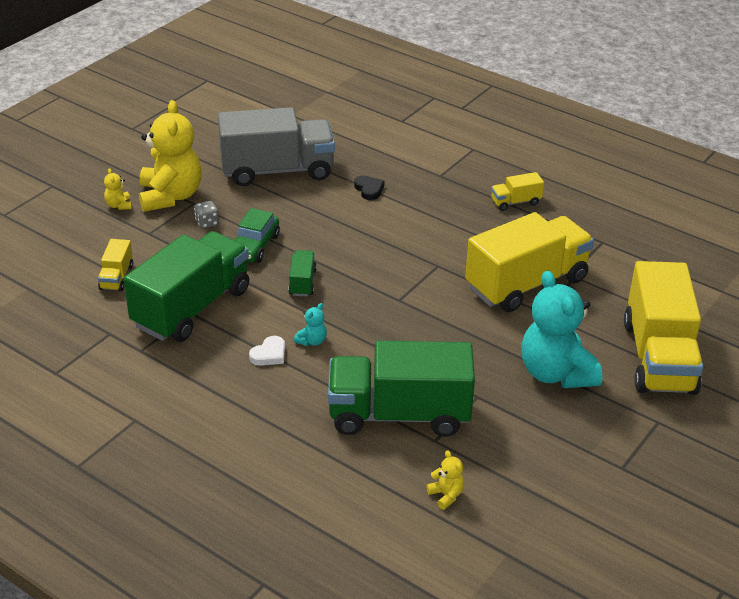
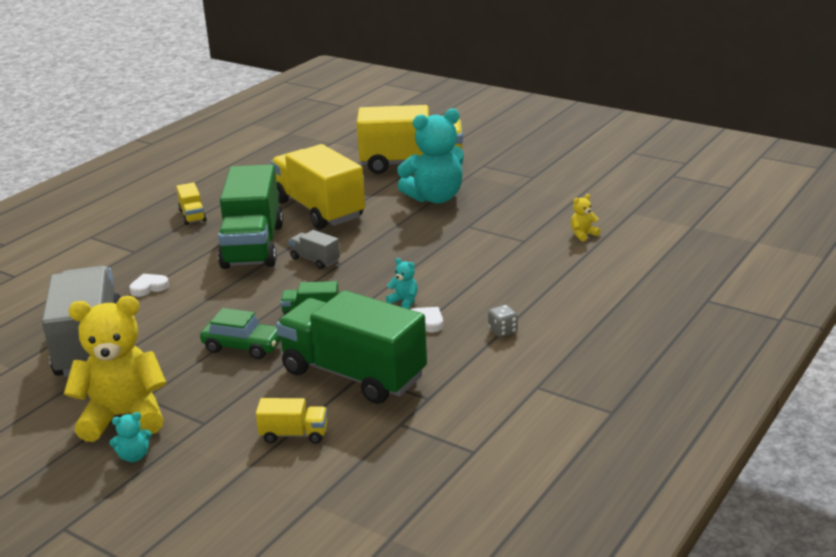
camera: 90 degrees left, 10 degrees down
yellow teddy bear [104,168,132,210] -> turquoise teddy bear [109,412,152,462]
grey dice [194,201,219,228] -> grey dice moved to [488,305,518,337]
green truck [328,341,475,437] -> green truck moved to [218,164,283,269]
black heart [354,176,384,200] -> white heart [129,274,169,297]
none -> grey truck [289,230,340,269]

